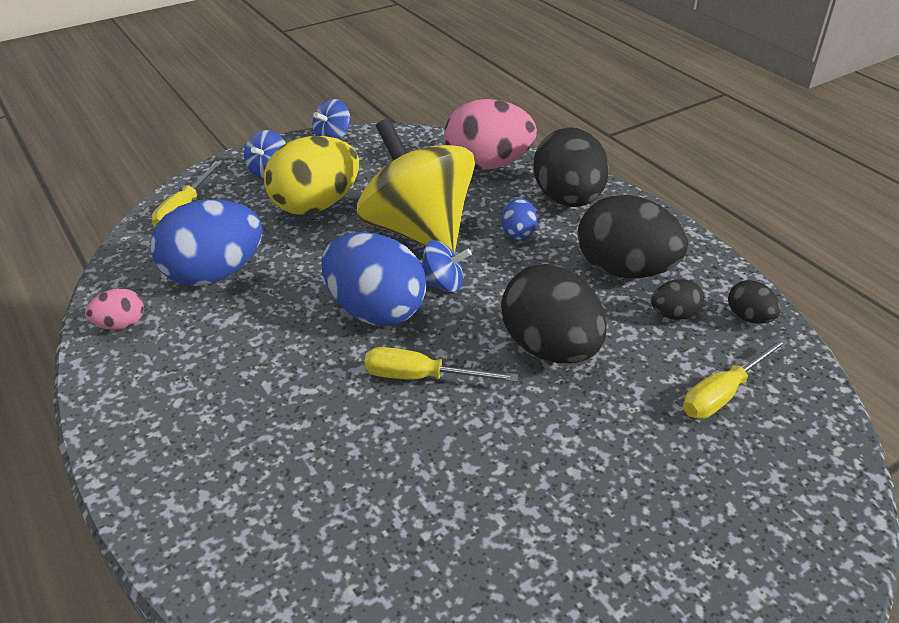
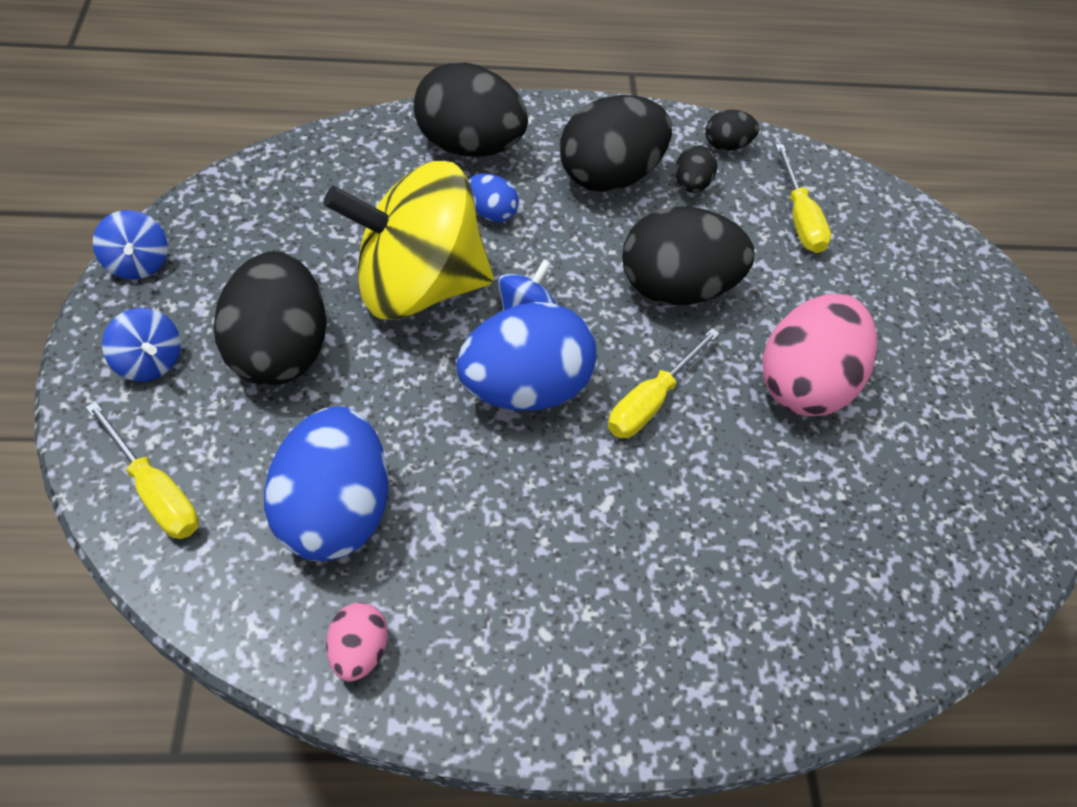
camera: 65 degrees left, 15 degrees up
yellow egg [264,136,359,215] -> black egg [214,251,326,385]
pink egg [444,99,537,170] -> pink egg moved to [762,294,877,416]

